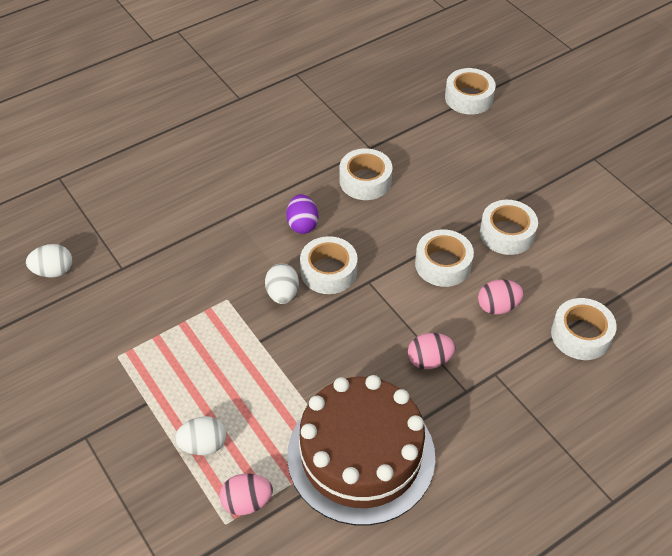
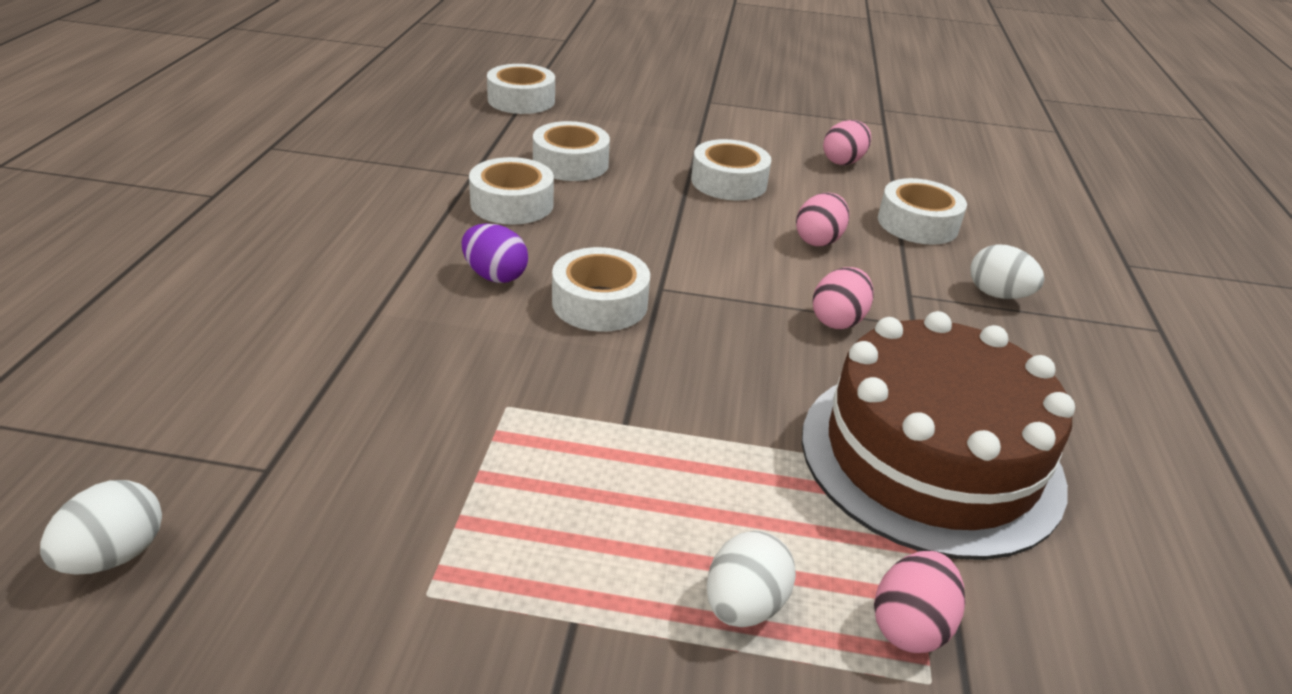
camera: 50 degrees left, 15 degrees down
white egg [265,264,299,304] -> white egg moved to [970,244,1045,299]
white tape [415,229,474,287] -> white tape moved to [533,121,610,181]
none -> pink egg [823,120,871,165]

